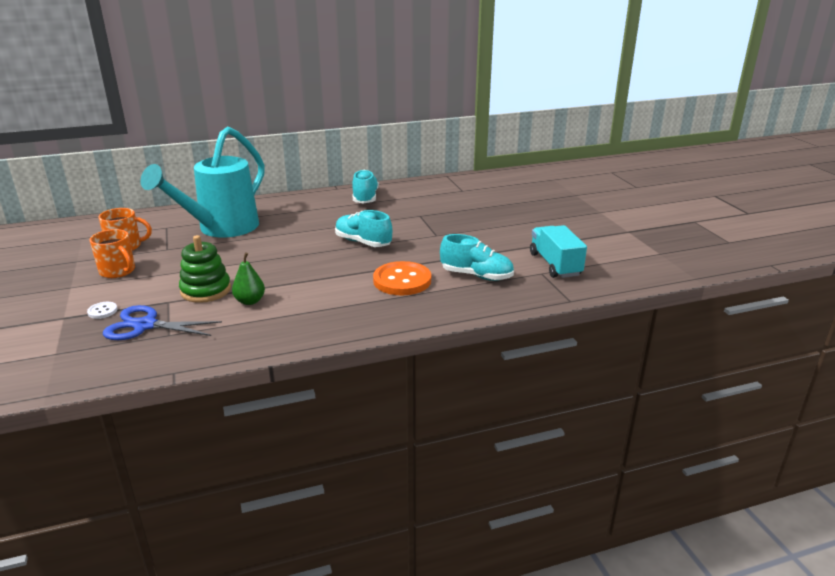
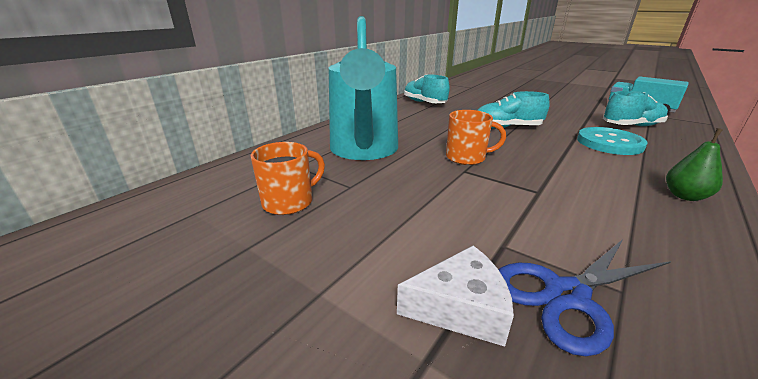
camera: 35 degrees left, 0 degrees up
white button [87,302,118,319] -> white cheese [397,246,514,347]
orange mug [89,229,135,278] -> orange mug moved to [446,110,506,165]
green stacking toy [179,235,231,303] -> none
green pear [232,252,265,305] -> green pear moved to [666,128,723,201]
orange button [373,261,431,295] -> turquoise button [577,127,647,155]

